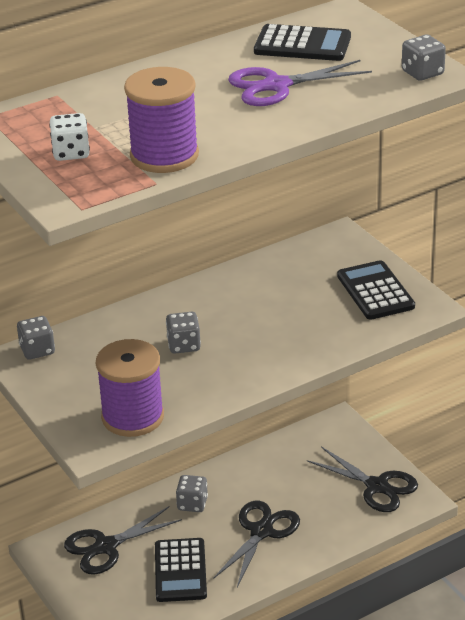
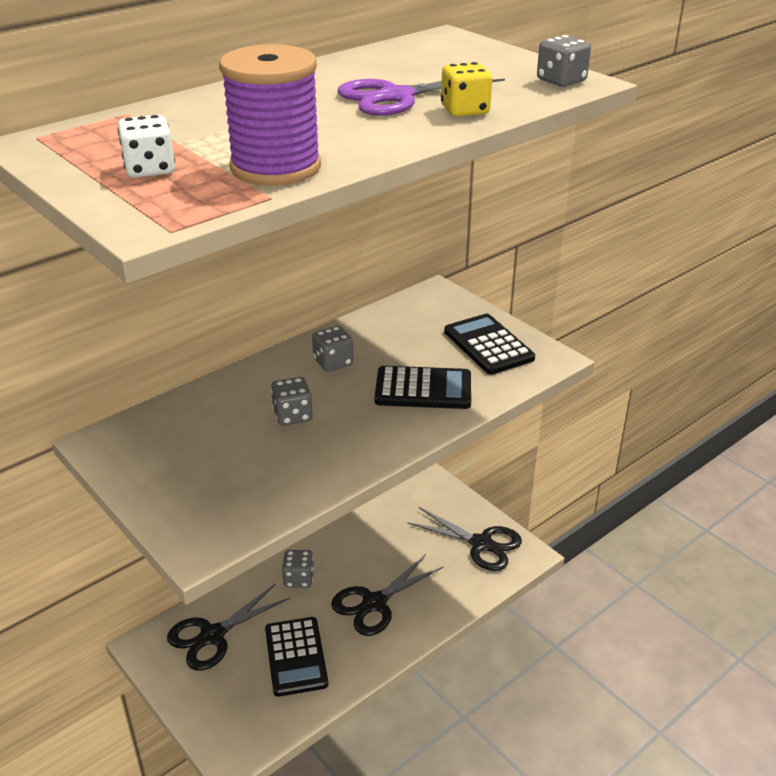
camera: 10 degrees left, 0 degrees up
grey dice [17,316,55,360] -> grey dice moved to [312,326,354,372]
purple spool [96,339,164,437] -> none
black scissors [213,501,300,587] -> black scissors turned 150 degrees counterclockwise [331,554,444,636]
black calculator [254,24,351,61] -> black calculator moved to [374,366,471,409]
none -> yellow dice [441,62,492,116]

